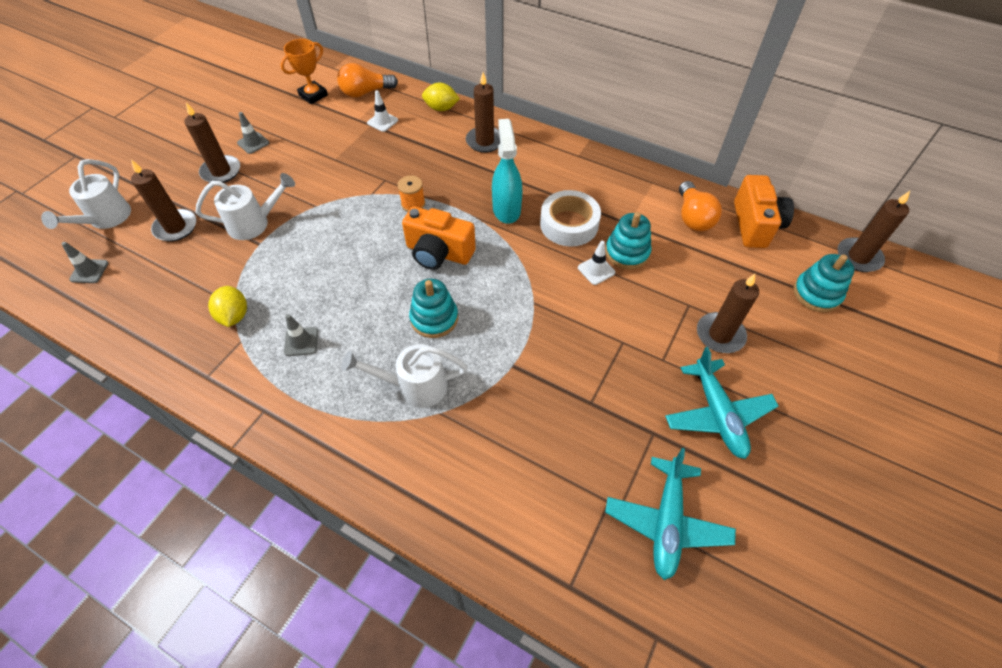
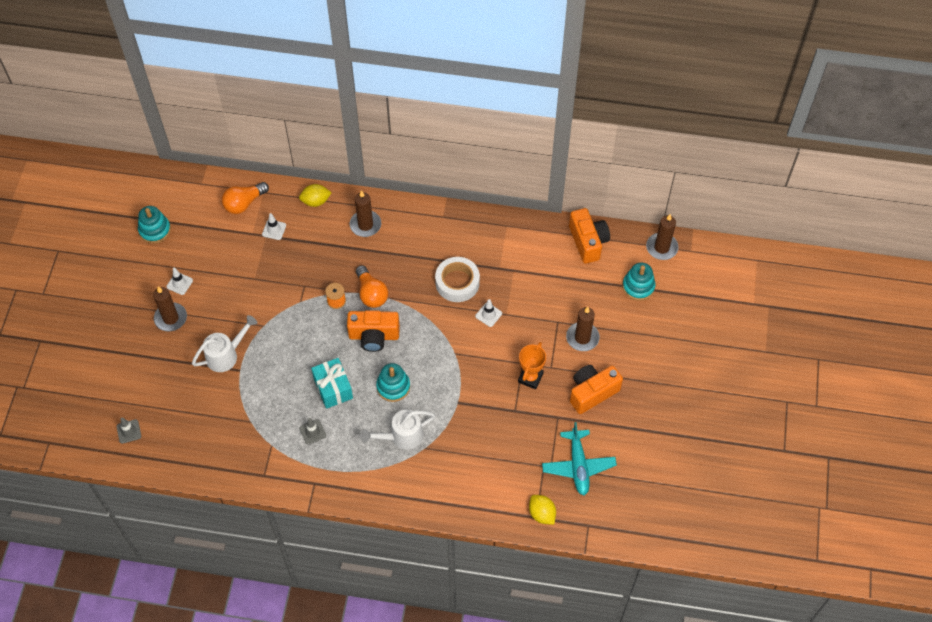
camera: 20 degrees left, 5 degrees up
white watering can [41,159,131,229] -> none
brown candle [131,160,196,241] -> none
yellow lemon [208,286,247,327] -> yellow lemon moved to [529,495,556,525]
grey traffic cone [237,112,269,154] -> white traffic cone [166,268,193,295]
orange trophy [281,39,328,104] -> orange trophy moved to [518,342,546,389]
turquoise spray bottle [492,119,522,224] -> none
turquoise stacking toy [605,212,652,269] -> turquoise stacking toy moved to [138,206,171,244]
turquoise plane [665,347,778,459] -> orange camera [570,365,623,414]
orange light bulb [679,181,722,231] -> orange light bulb moved to [356,265,388,308]
none -> turquoise gift [311,358,353,409]

